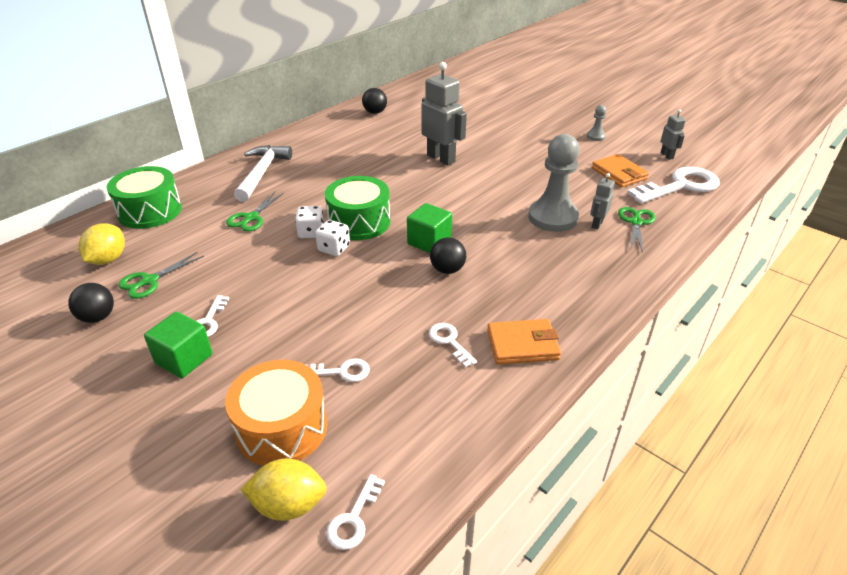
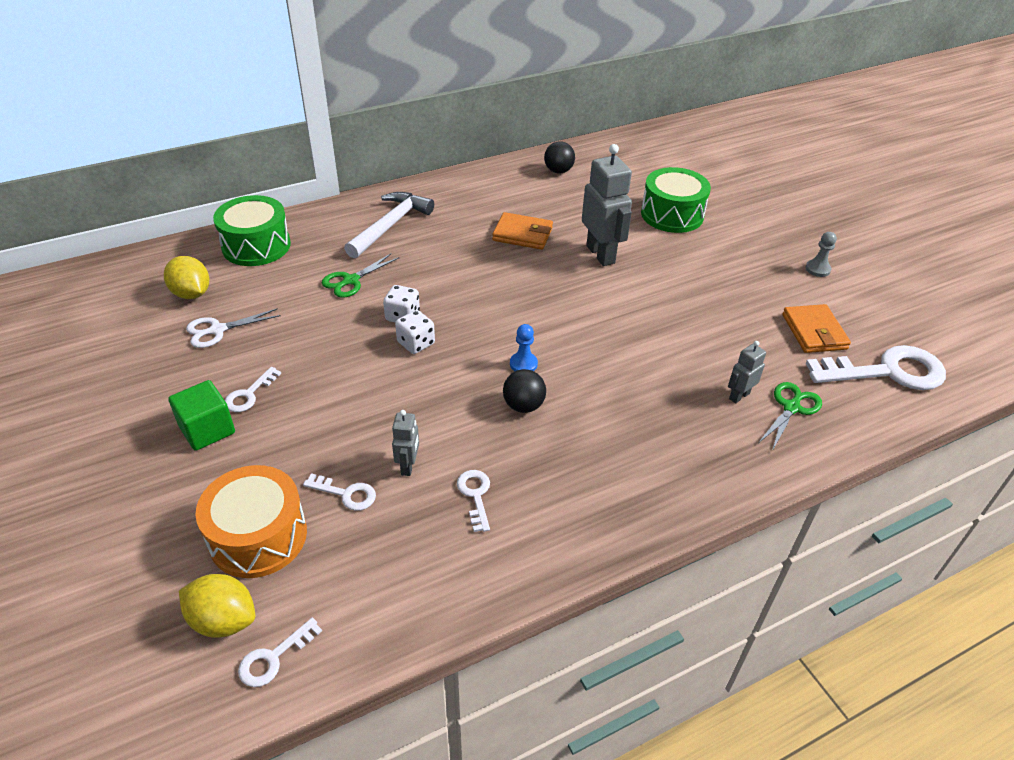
camera: 20 degrees right, 5 degrees up
black ball [68,283,114,323] -> none
yellow lemon [78,223,125,265] -> yellow lemon turned 75 degrees counterclockwise [164,256,209,299]
green scissors [118,252,204,299] -> white scissors [186,308,281,348]
green drum [325,176,391,240] -> green drum moved to [641,167,711,233]
green cube [407,203,452,253] -> blue pawn [510,324,538,371]
orange wallet [487,319,561,364] -> orange wallet moved to [492,212,553,250]
grey pawn [528,134,580,232] -> none
grey robot [661,109,686,160] -> grey robot moved to [392,410,419,476]

